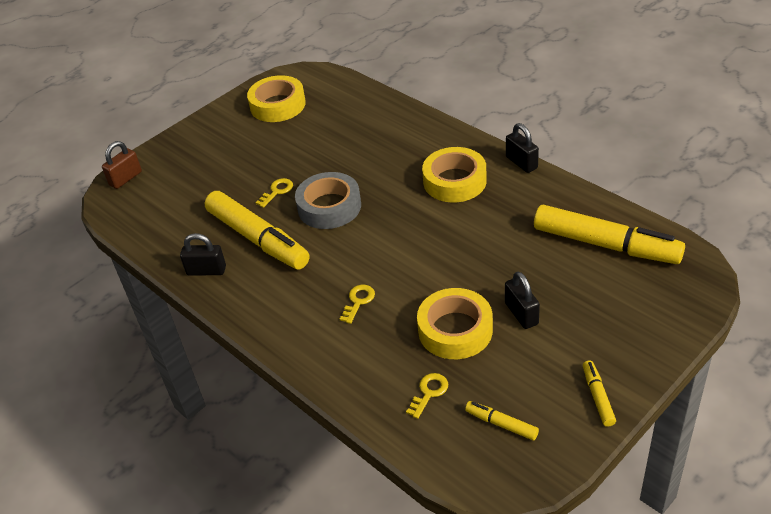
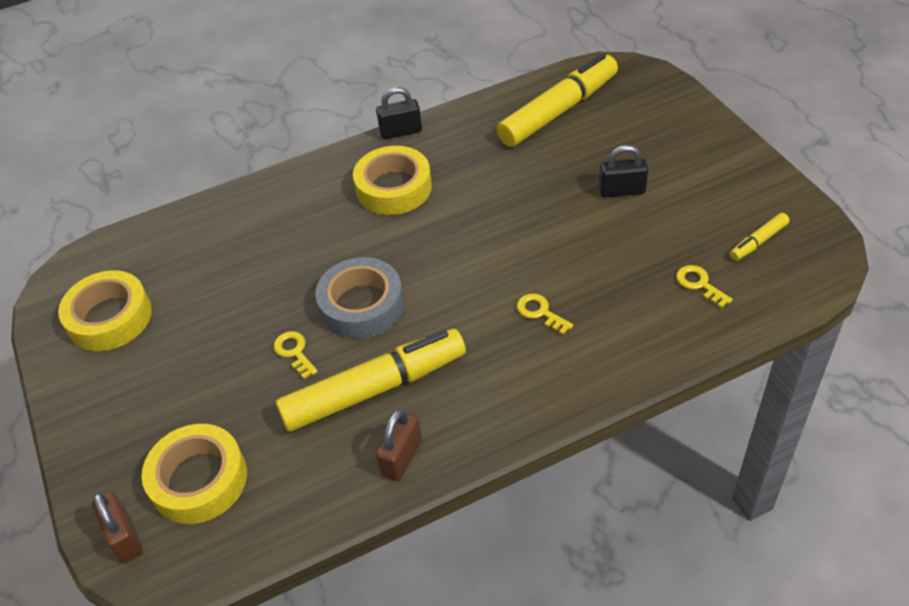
camera: 70 degrees left, 5 degrees up
black padlock [180,233,226,276] -> brown padlock [376,409,422,481]
yellow tape [417,288,493,359] -> yellow tape moved to [142,424,247,524]
yellow marker [583,360,616,427] -> none

